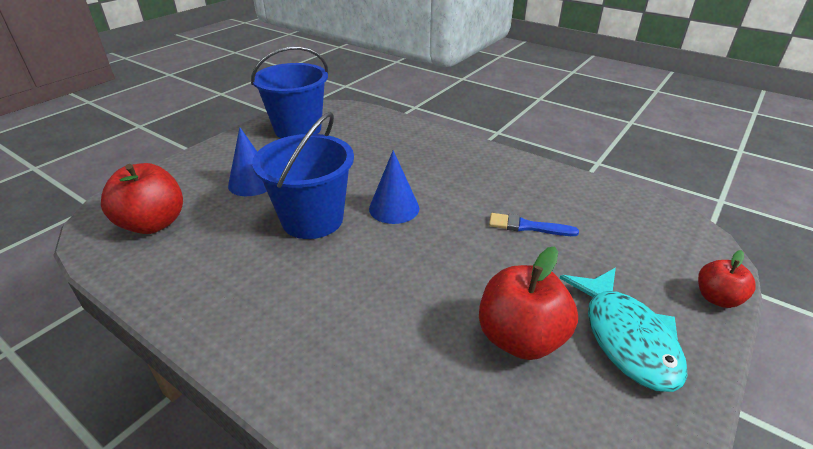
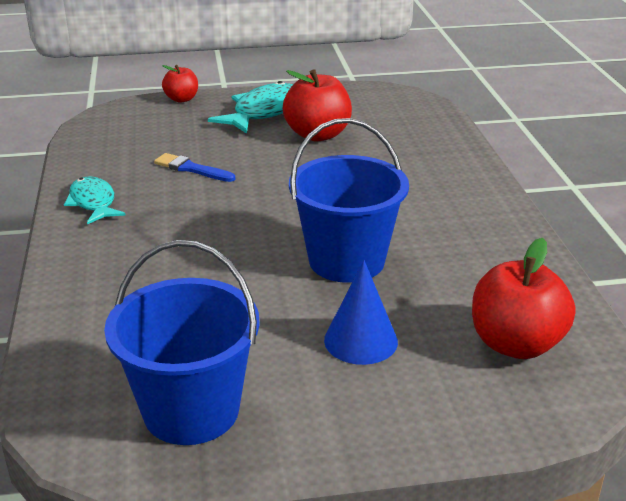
camera: 135 degrees left, 5 degrees down
blue cone [369,150,419,224] -> none
blue brush [489,213,579,236] -> blue brush turned 150 degrees clockwise [154,153,235,182]
none -> turquoise fish [64,176,126,224]

